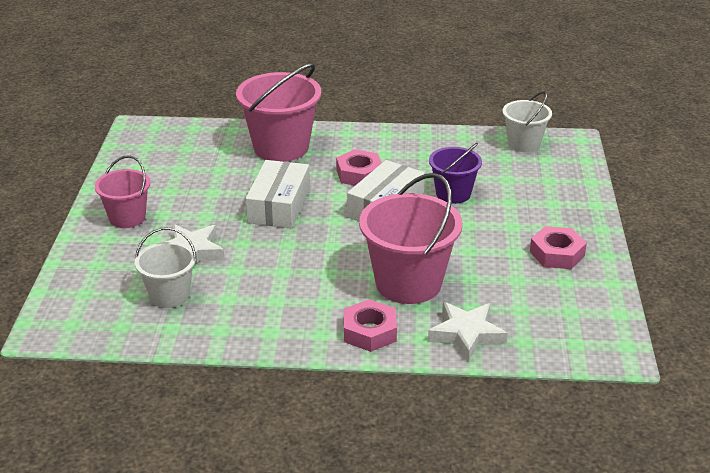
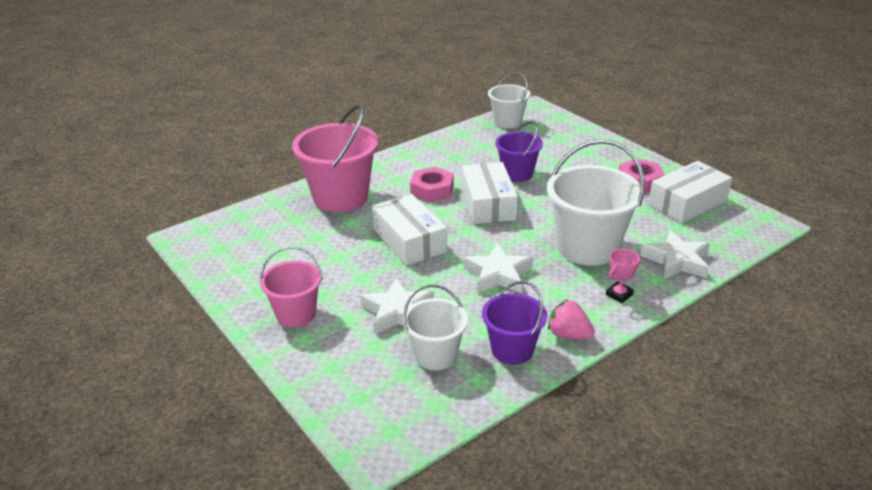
camera: 40 degrees left, 0 degrees up
pink nut [344,299,397,352] -> pink trophy [606,249,640,303]
pink bucket [359,173,462,304] -> white bucket [547,139,645,266]
none -> white star [463,243,533,293]
none -> purple bucket [482,281,547,365]
none -> pink strawberry [548,299,595,339]
none -> white box [648,161,732,223]

